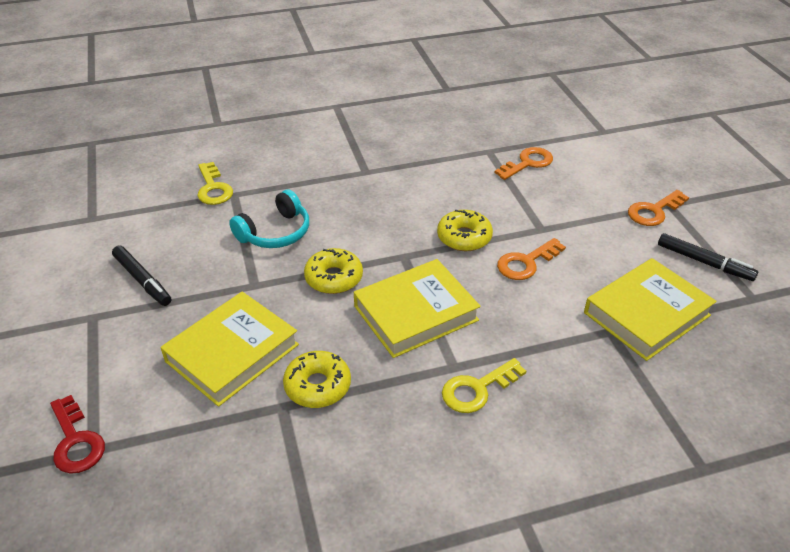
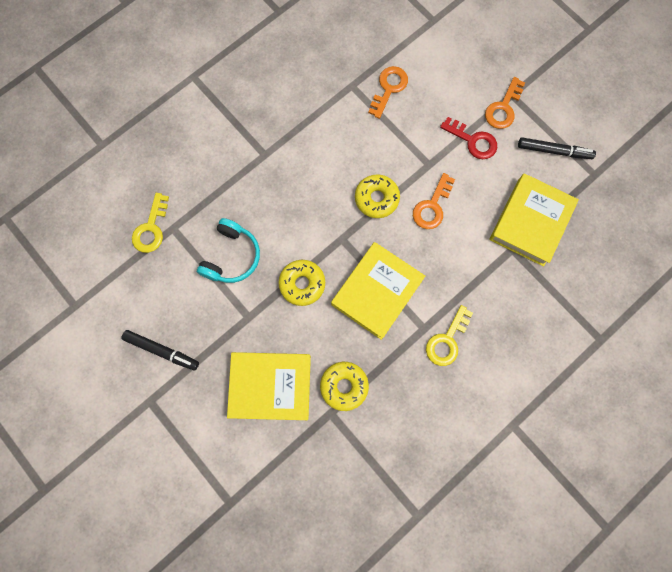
camera: 25 degrees left, 35 degrees up
red key [50,395,105,474] -> red key moved to [440,117,497,159]
yellow book [160,292,299,407] -> yellow book turned 75 degrees clockwise [227,352,311,420]
yellow key [198,162,233,205] -> yellow key turned 60 degrees clockwise [132,193,169,253]

